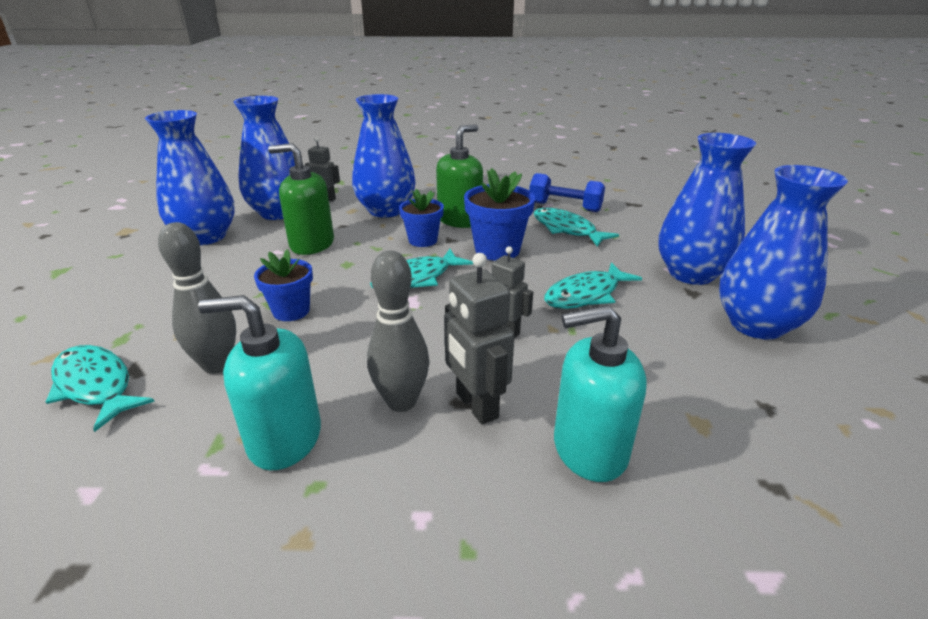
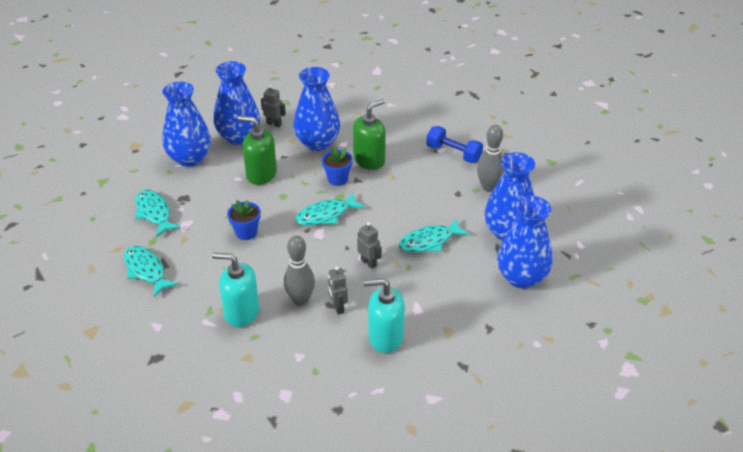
camera: 10 degrees right, 10 degrees up
grey bowling pin [158,222,236,374] -> grey bowling pin moved to [477,125,504,192]
grey robot [444,253,515,425] -> grey robot [328,266,348,315], size x0.66
blue flower pot [464,168,535,261] -> none
turquoise fish [534,208,619,247] -> turquoise fish moved to [135,189,181,237]

